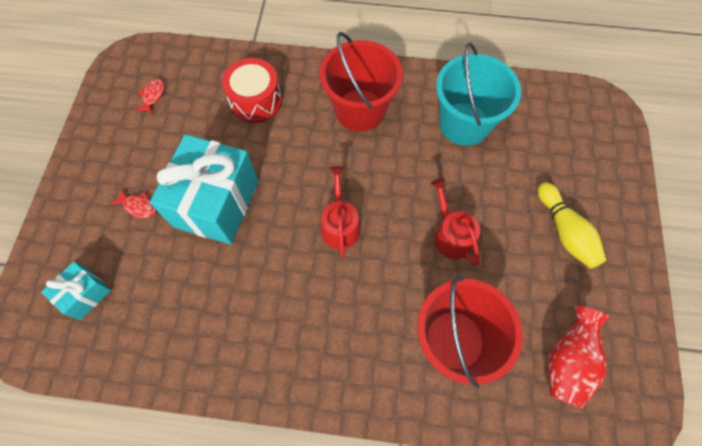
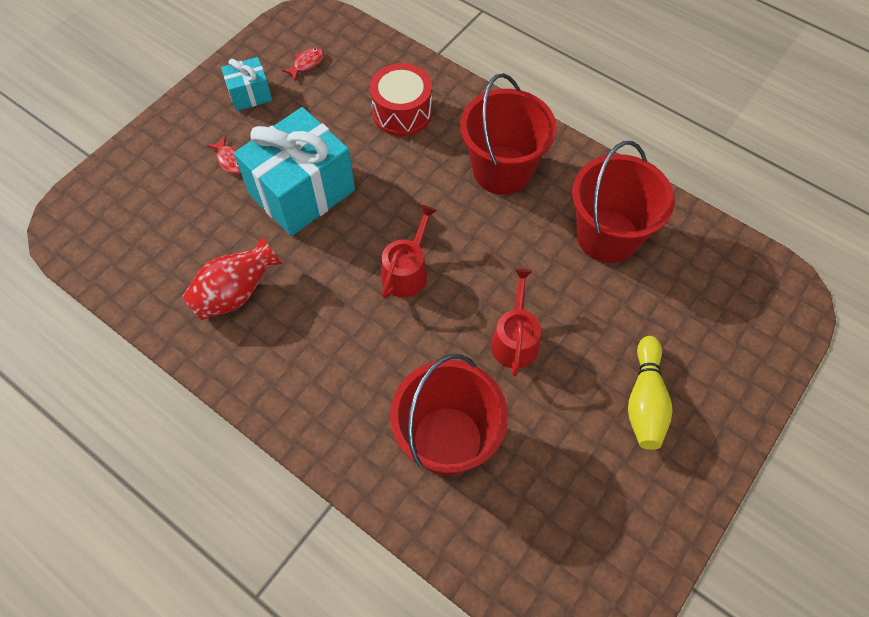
camera: 30 degrees right, 5 degrees down
turquoise gift [41,262,111,320] -> turquoise gift moved to [221,57,272,111]
turquoise bucket [436,42,521,146] -> red bucket [572,141,675,263]
red vase [548,306,610,408] -> red vase moved to [183,237,282,320]

